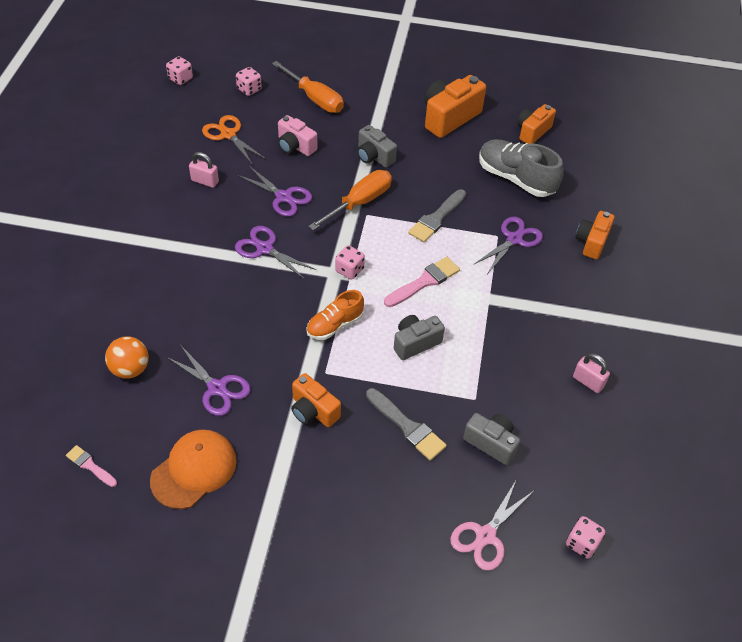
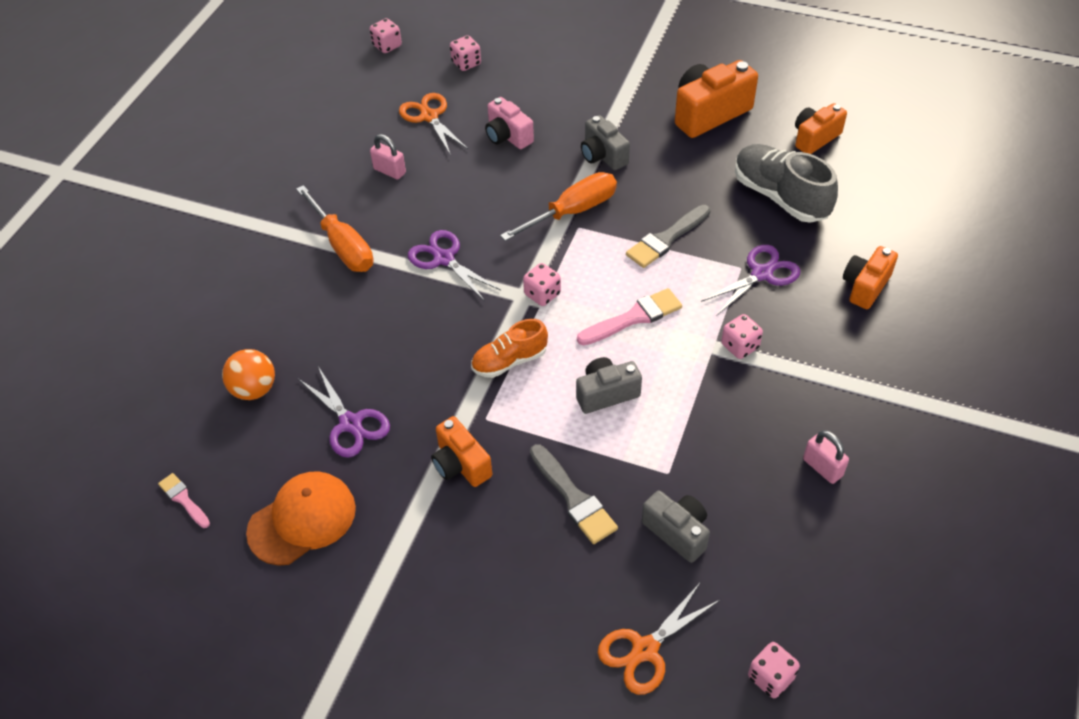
camera: 15 degrees right, 0 degrees up
purple scissors [238,166,312,217] -> none
orange screwdriver [272,61,344,113] -> orange screwdriver moved to [296,185,374,272]
pink scissors [450,481,534,571] -> orange scissors [598,583,721,695]
none -> pink dice [721,314,763,359]

